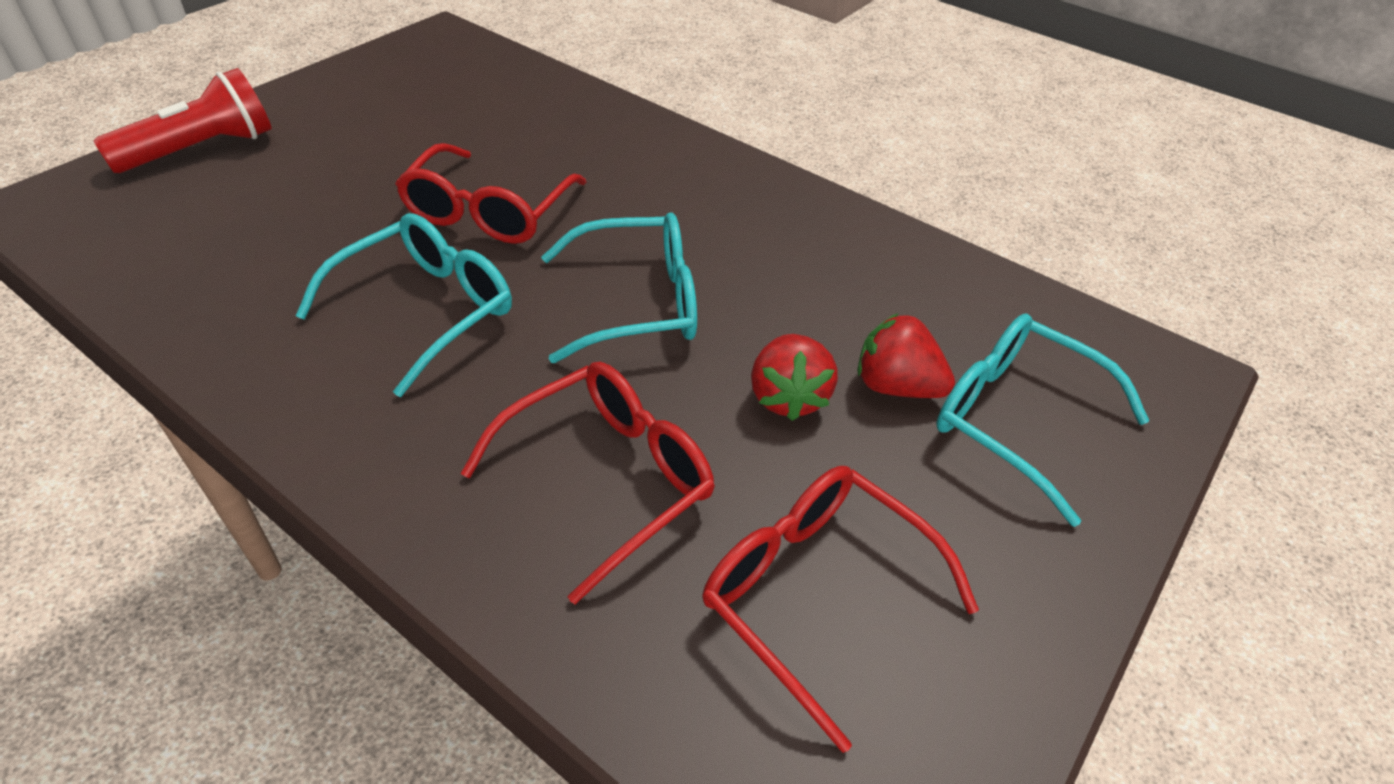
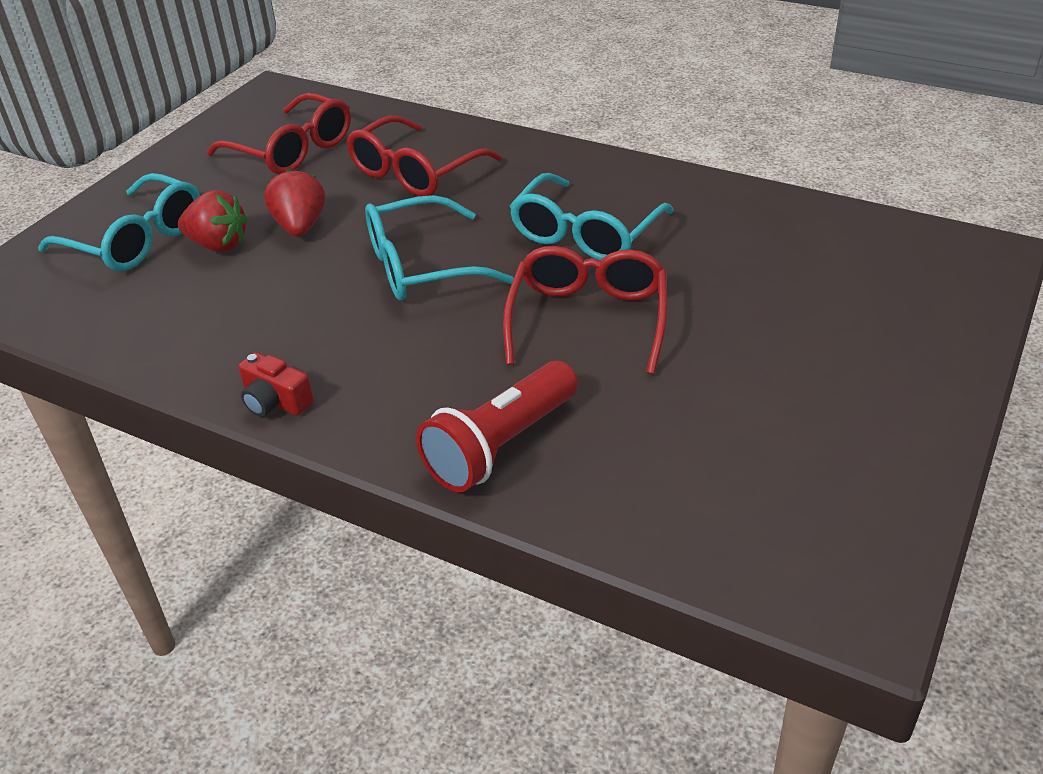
camera: 175 degrees right, 5 degrees down
red flashlight [93,68,272,173] -> red flashlight moved to [416,361,578,492]
none -> red camera [238,352,314,417]

